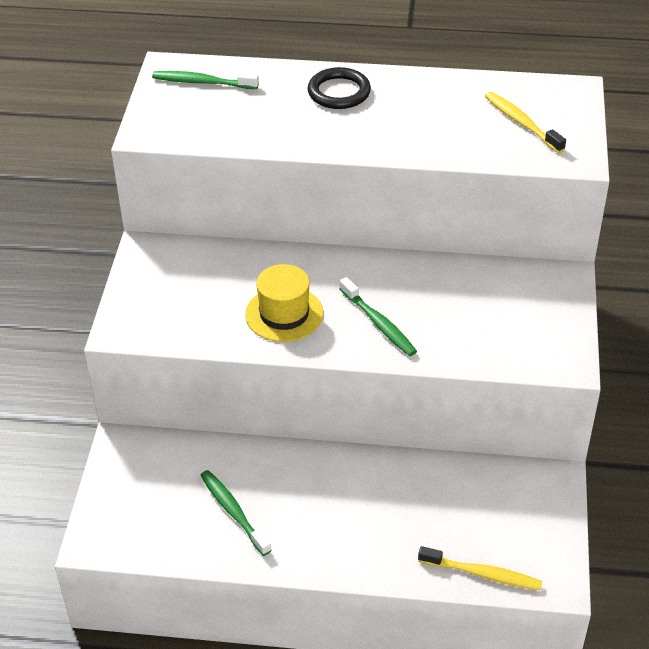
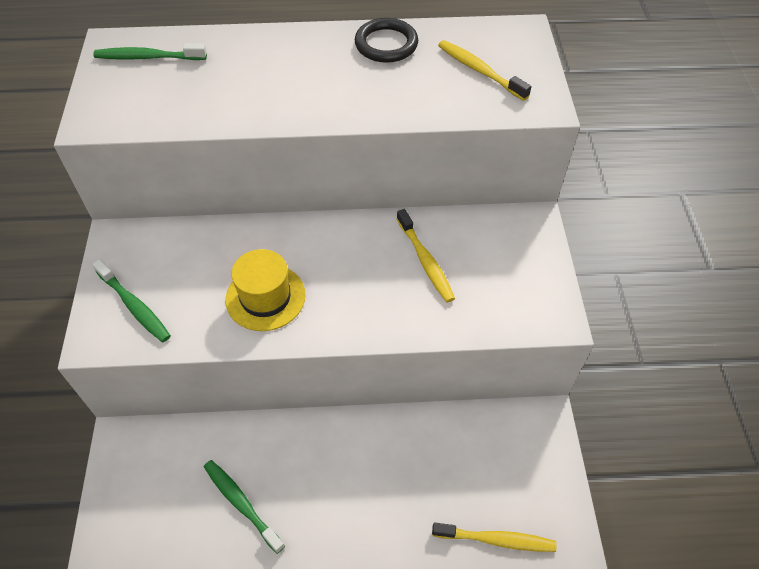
camera: 10 degrees left, 10 degrees up
black ring [308,67,371,109] -> black ring moved to [355,18,418,63]
green toothbrush [340,277,417,356] -> green toothbrush moved to [92,259,171,342]
none -> yellow toothbrush [397,209,455,302]

